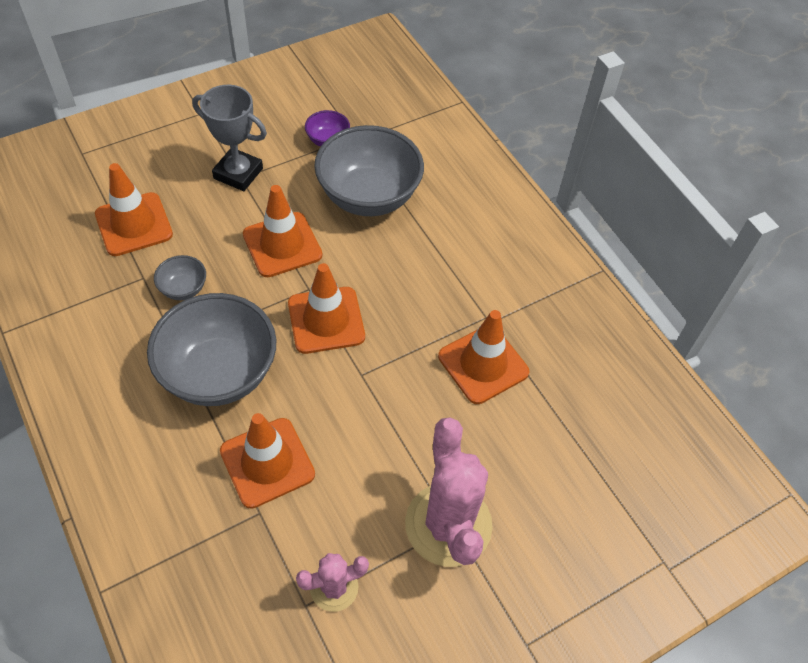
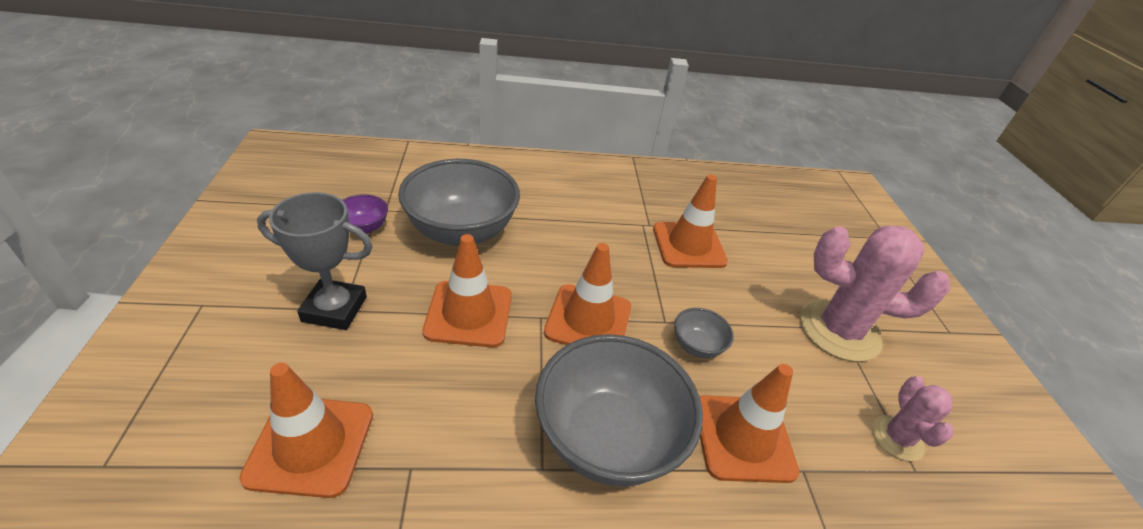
camera: 65 degrees left, 15 degrees down
grey bowl [154,255,206,300] -> grey bowl moved to [674,308,734,358]
grey trophy [192,85,267,191] -> grey trophy turned 45 degrees clockwise [257,192,373,330]

